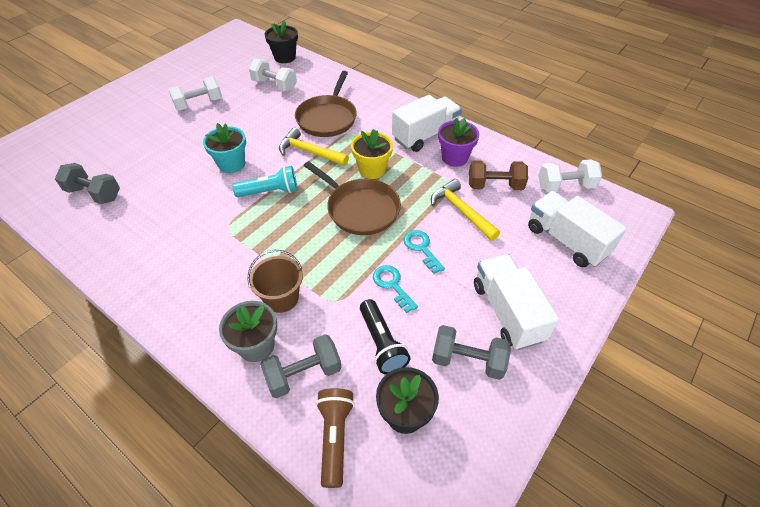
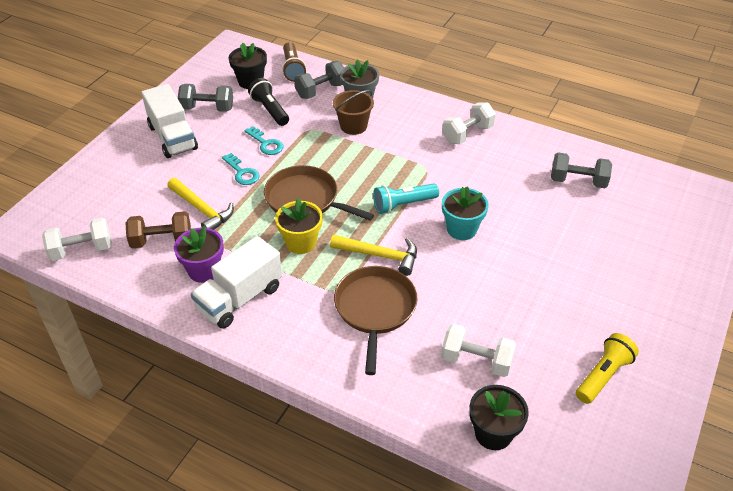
camera: 170 degrees right, 5 degrees down
white dumbbell [168,76,222,110] -> white dumbbell moved to [442,102,496,144]
white truck [528,191,627,267] -> none
none -> yellow flashlight [576,333,639,404]

